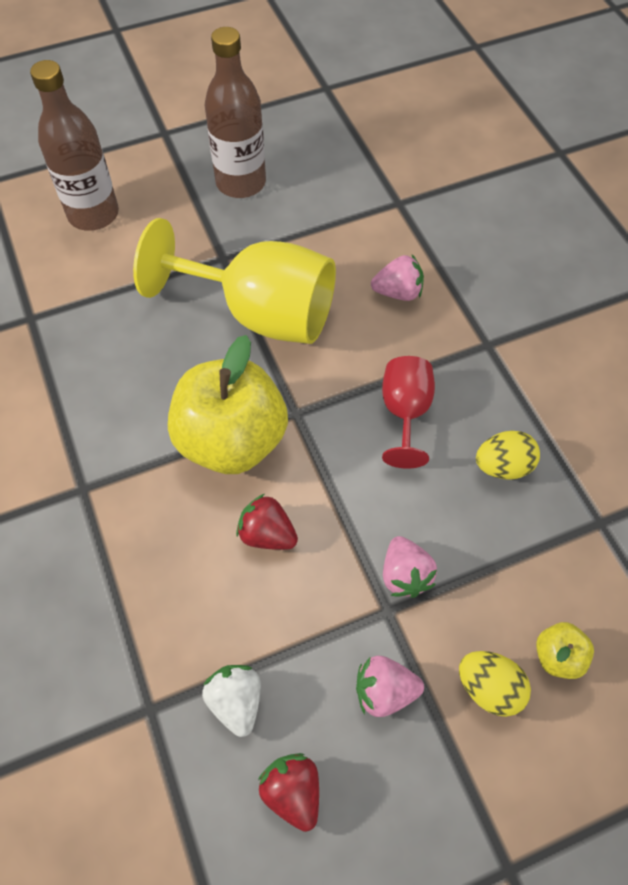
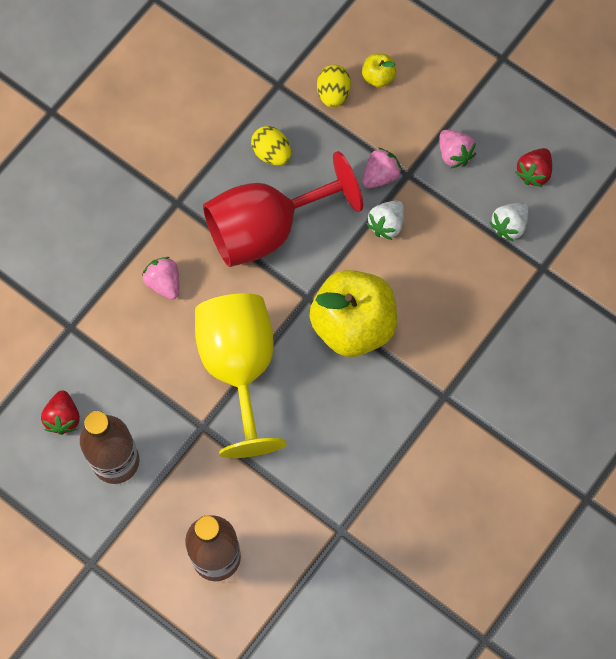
camera: 120 degrees left, 10 degrees up
red strawberry [236,494,298,550] -> red strawberry moved to [41,390,80,435]
red goblet [382,356,435,469] -> red goblet [203,151,363,267], size x1.90
yellow egg [459,651,531,717] -> yellow egg moved to [317,65,351,108]
none -> white strawberry [366,200,404,240]

